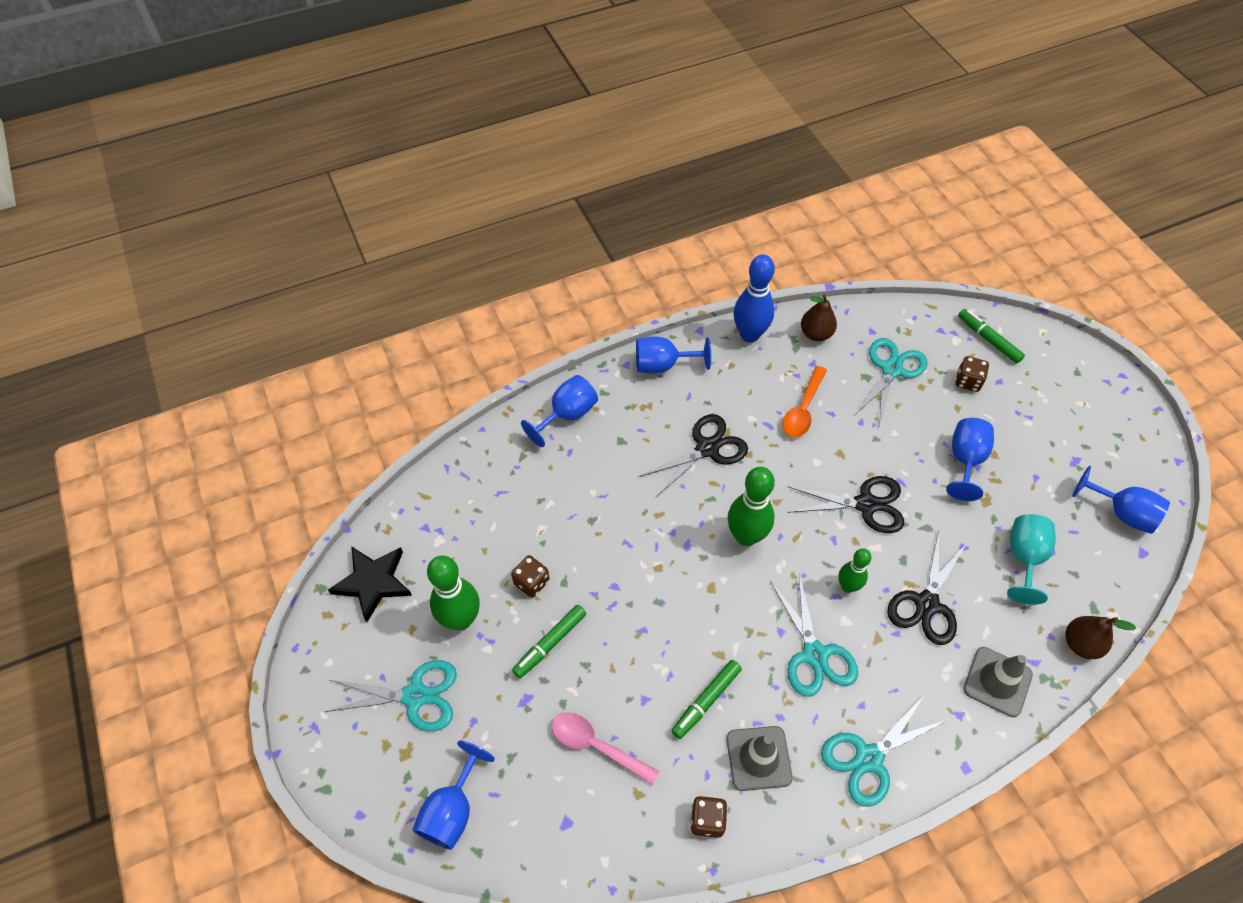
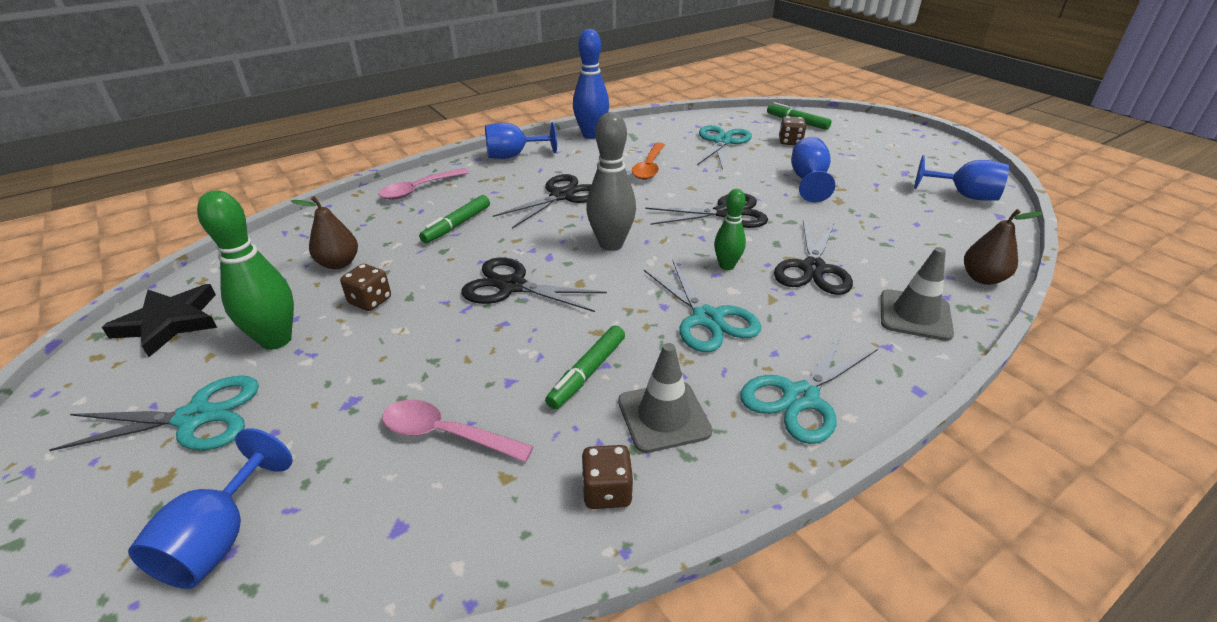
camera: 10 degrees left, 20 degrees down
green marker [512,605,586,678] -> green marker moved to [419,195,490,243]
blue goblet [521,375,598,447] -> pink spoon [378,168,469,200]
green bowling pin [728,467,775,546] -> grey bowling pin [586,112,636,251]
brown pear [801,294,837,341] -> brown pear moved to [291,196,358,269]
turquoise goblet [1007,514,1056,605] -> none
none -> black scissors [461,257,607,312]

